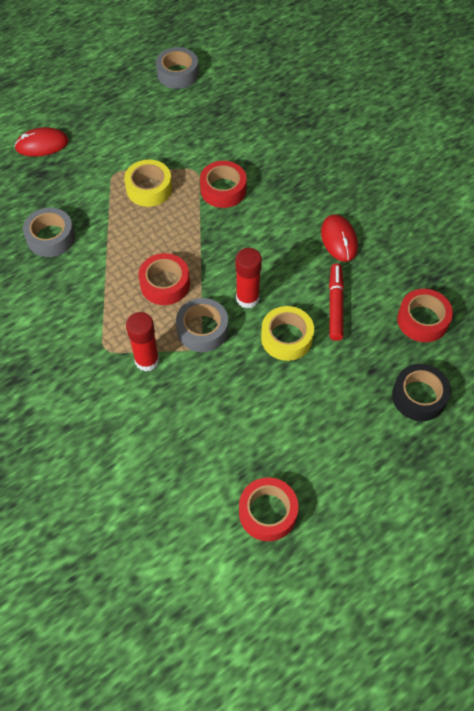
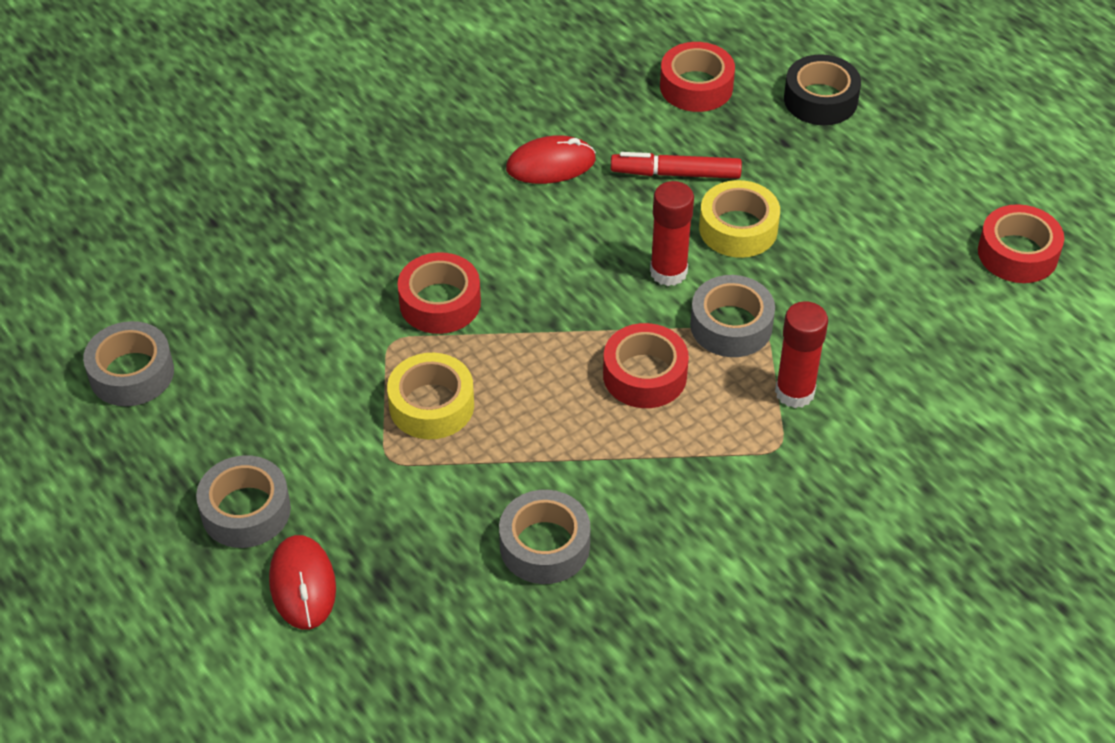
camera: 90 degrees left, 10 degrees down
none -> grey tape [196,455,291,548]

